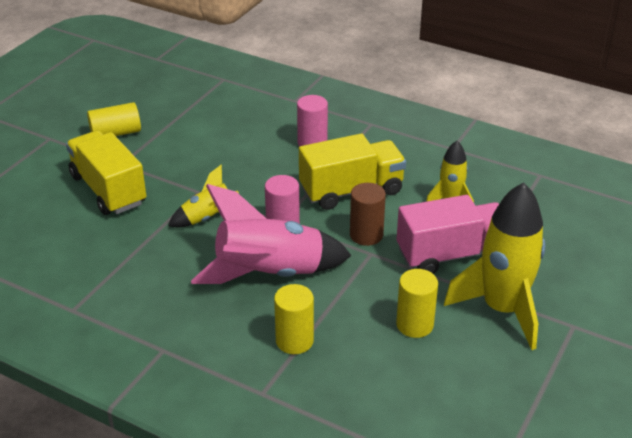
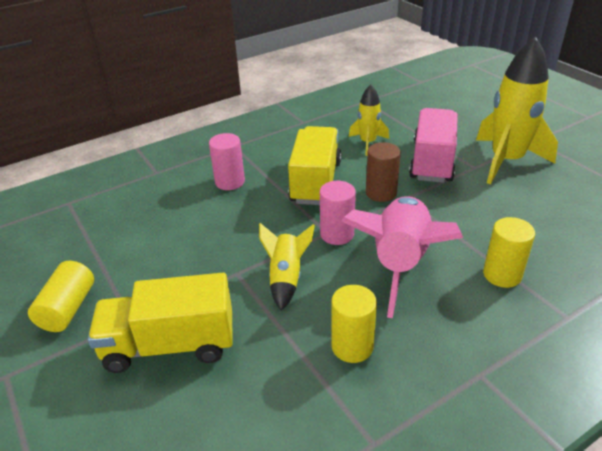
camera: 60 degrees left, 0 degrees up
yellow cylinder [396,269,438,338] -> yellow cylinder moved to [331,285,377,363]

